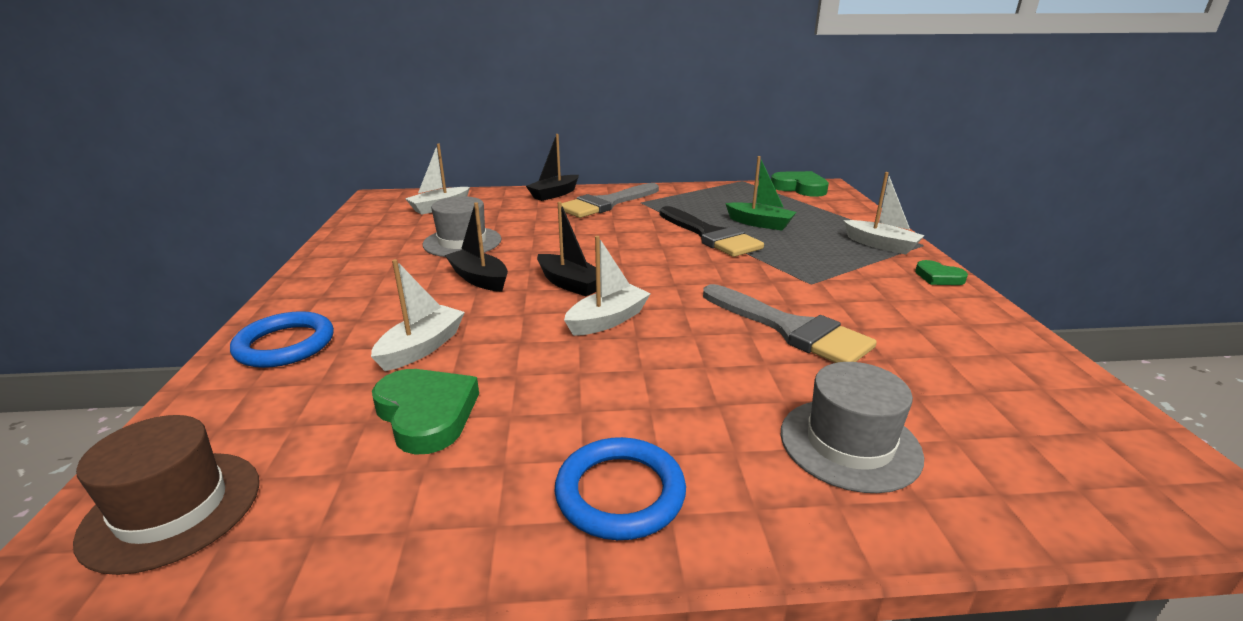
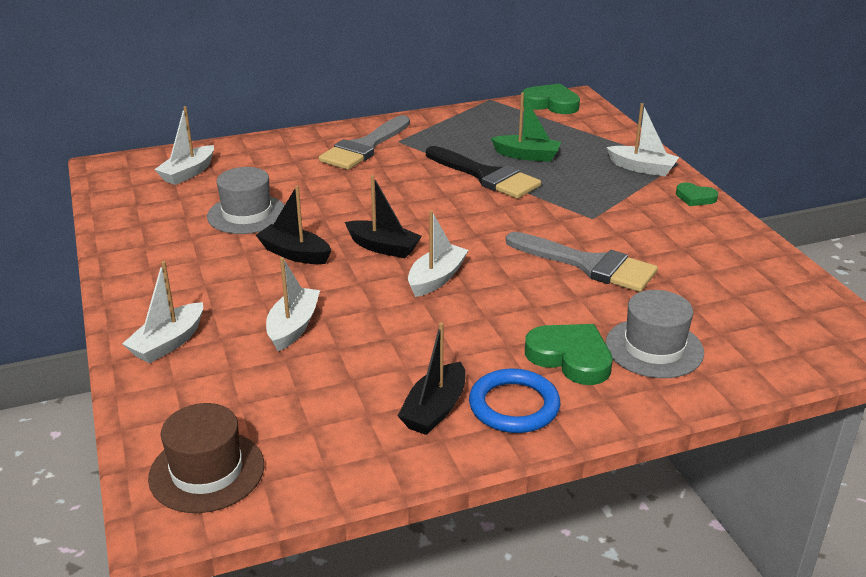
camera: 15 degrees left, 5 degrees up
blue ring [230,311,334,368] -> white boat [122,261,203,363]
green heart [372,369,479,455] -> green heart moved to [525,324,613,385]
black boat [526,134,579,201] -> black boat moved to [398,322,466,435]

